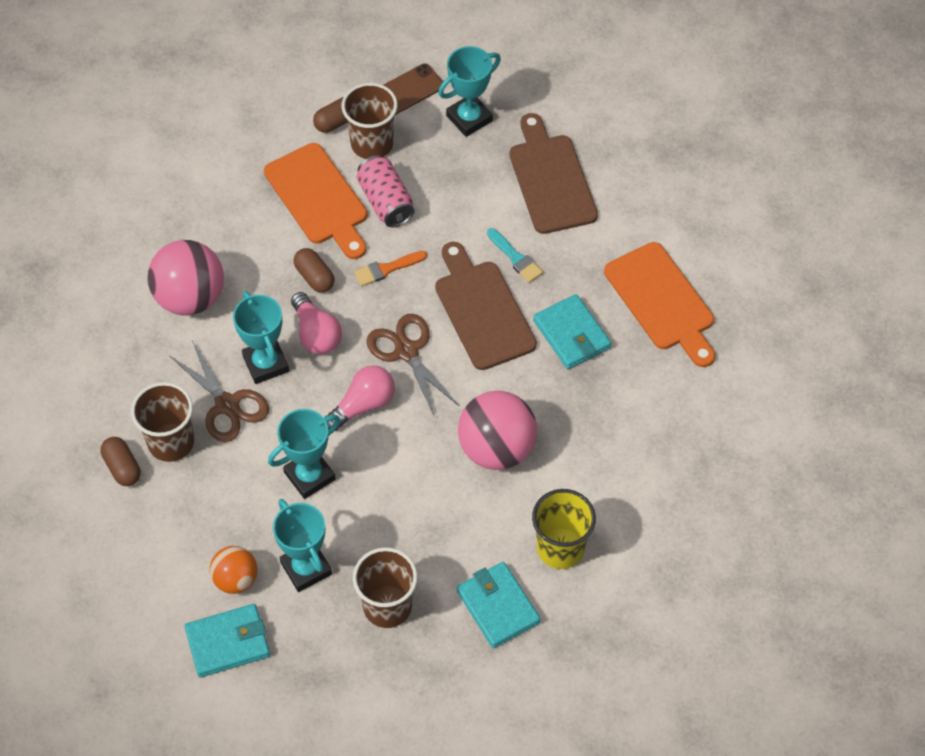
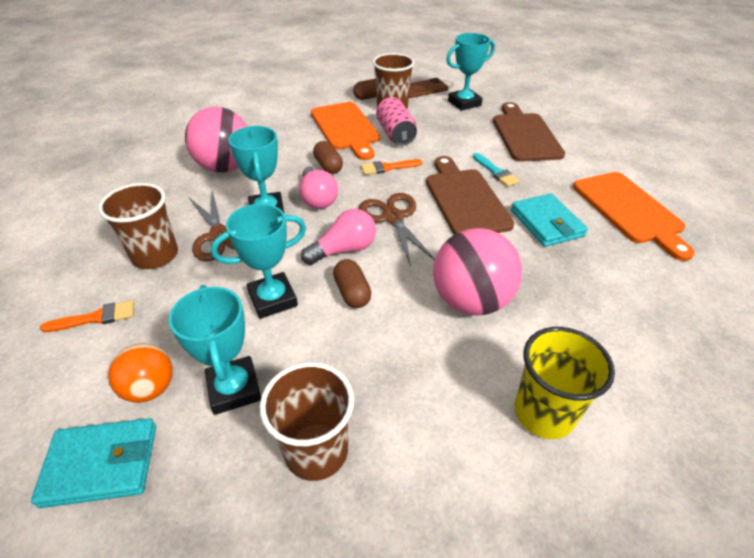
camera: 10 degrees right, 15 degrees down
brown capsule [101,437,141,486] -> brown capsule moved to [333,259,371,308]
turquoise wallet [457,562,541,648] -> none
none -> orange brush [40,300,134,332]

